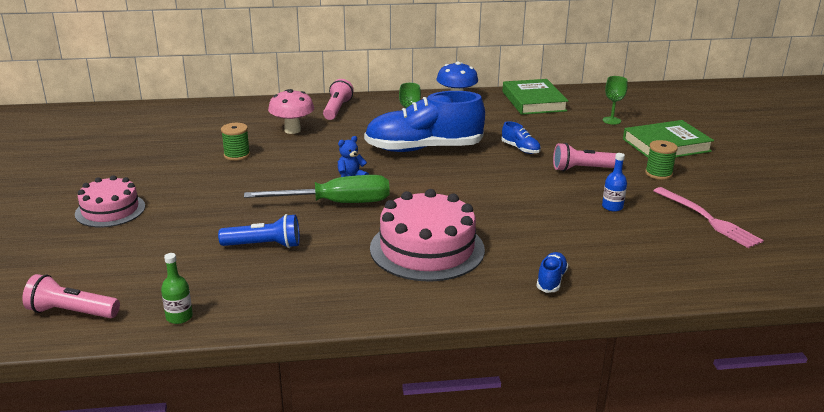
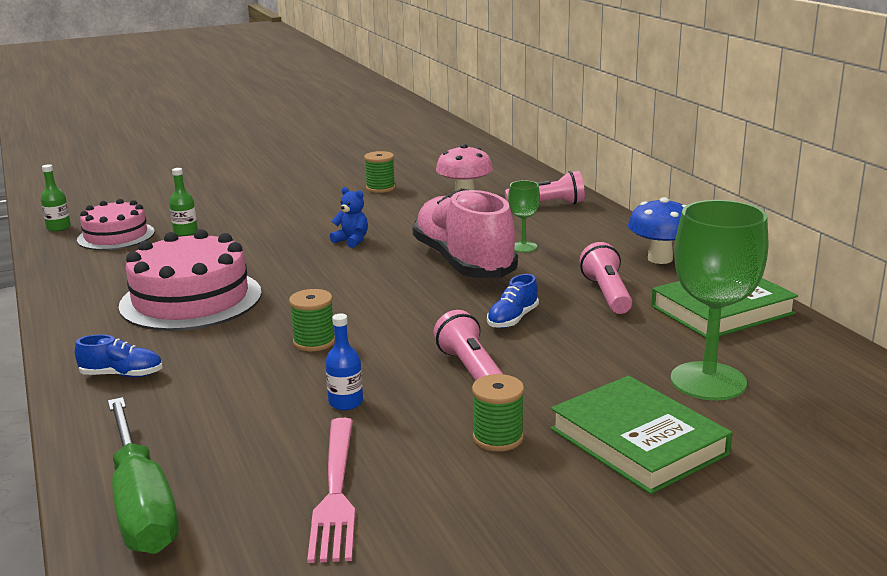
camera: 75 degrees right, 5 degrees down
pink flashlight [22,274,120,318] -> pink flashlight moved to [580,242,632,314]
pink cake [75,175,145,227] -> pink cake moved to [77,199,155,250]
blue flashlight [218,214,300,248] -> green bottle [169,168,198,236]
green screwdriver [244,175,390,203] -> green screwdriver moved to [108,397,179,554]
blue shoe [364,91,485,152] -> pink shoe [412,188,518,278]
green goblet [603,76,628,125] -> green goblet [670,200,768,400], size x2.04
pink fork [653,187,764,248] -> pink fork turned 45 degrees counterclockwise [307,418,355,563]
none -> green spool [289,289,335,351]

